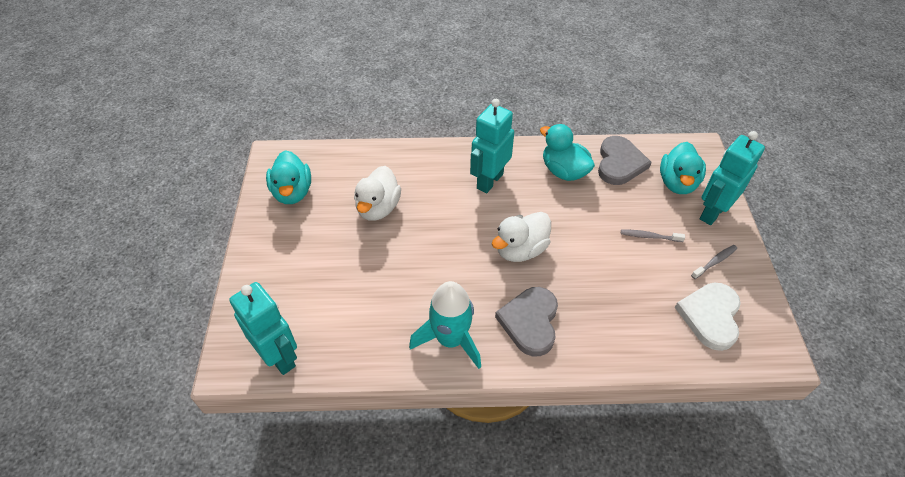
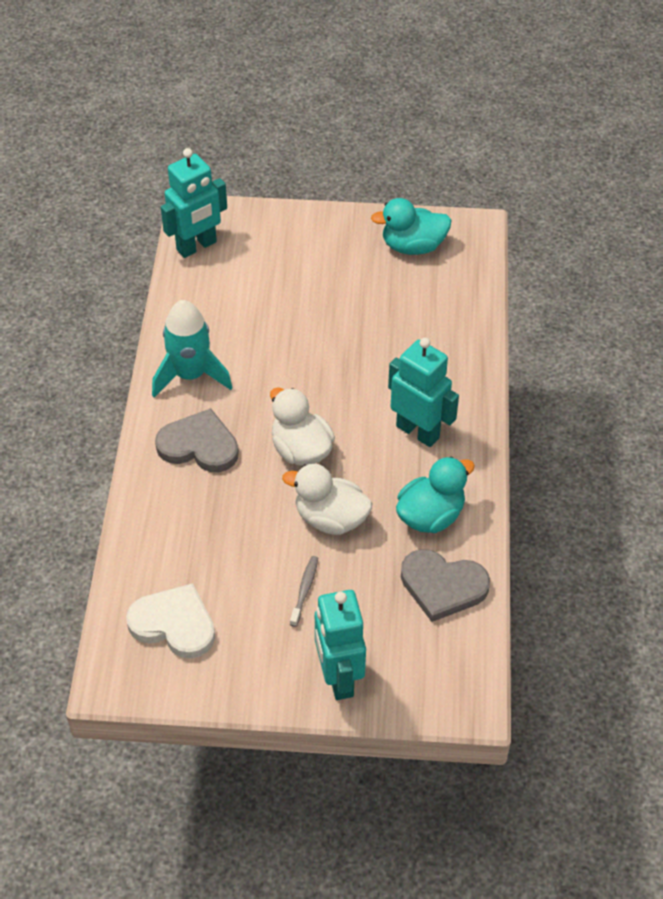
camera: 95 degrees right, 0 degrees up
white duck [354,166,401,221] -> white duck moved to [282,464,372,535]
turquoise duck [660,142,706,194] -> none
grey toothbrush [691,245,737,279] -> none
turquoise robot [700,131,765,225] -> turquoise robot turned 150 degrees counterclockwise [315,590,366,700]

